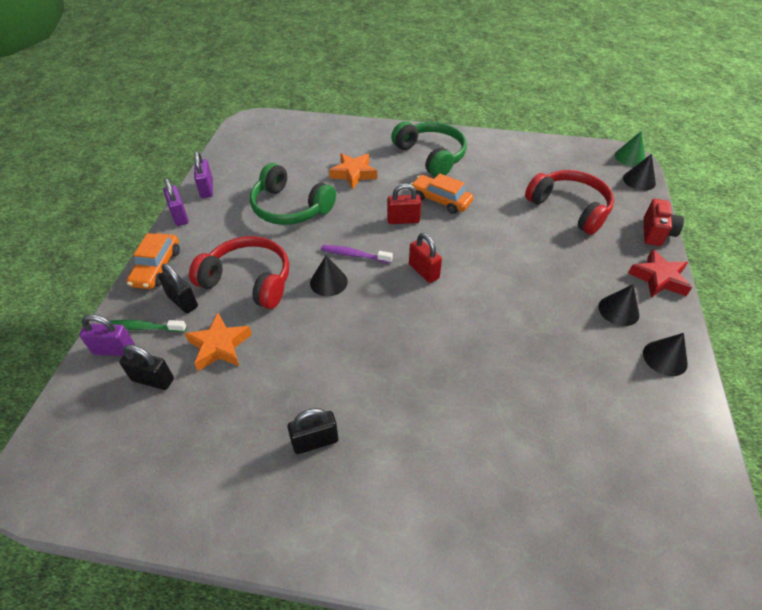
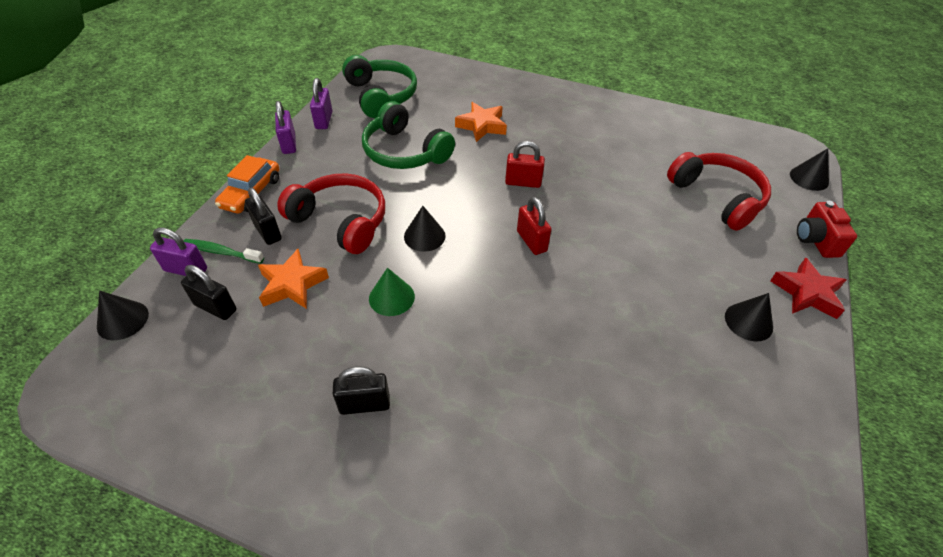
camera: 10 degrees right, 0 degrees up
purple toothbrush [321,245,393,263] -> none
green headphones [391,121,467,177] -> green headphones moved to [342,55,417,118]
orange car [410,173,473,214] -> none
green cone [615,131,645,167] -> green cone moved to [369,268,415,316]
red camera [643,199,684,246] -> red camera turned 150 degrees clockwise [797,201,857,258]
black cone [643,333,688,376] -> black cone moved to [97,291,149,340]

